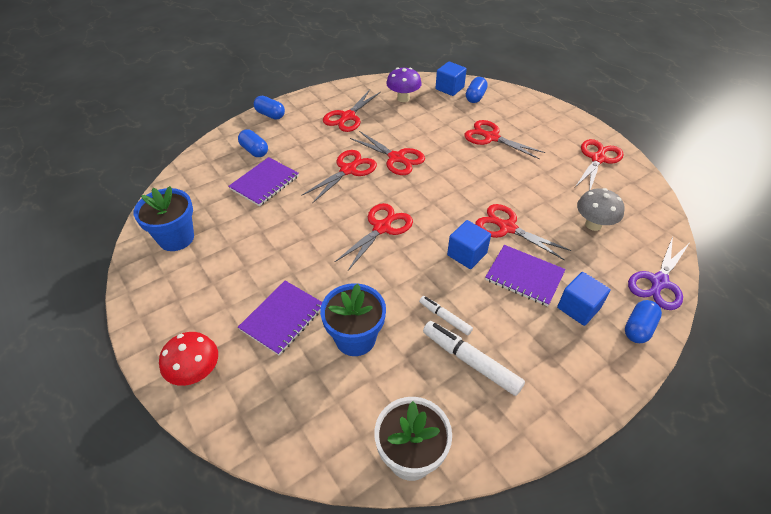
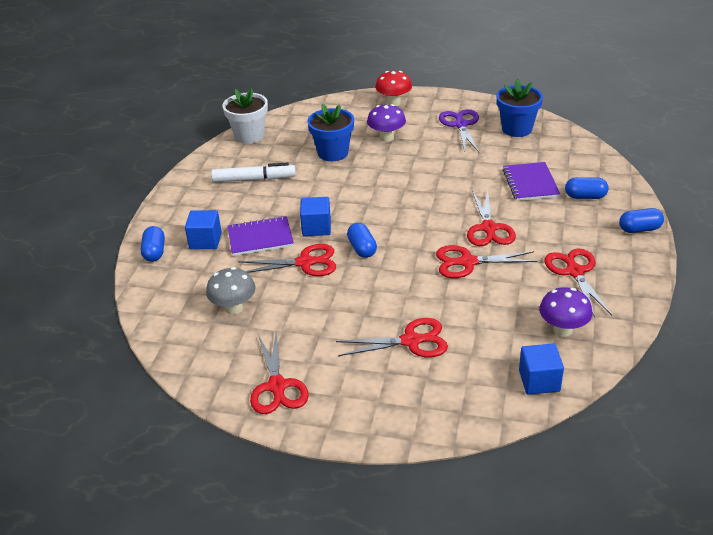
camera: 140 degrees right, 10 degrees down
purple notebook [238,281,322,355] -> purple mushroom [367,104,406,142]
red scissors [335,203,413,271] -> none
white marker [419,296,473,335] -> none
blue capsule [466,77,488,103] -> blue capsule moved to [347,223,377,258]
purple scissors [628,236,689,310] -> purple scissors moved to [439,109,479,152]

